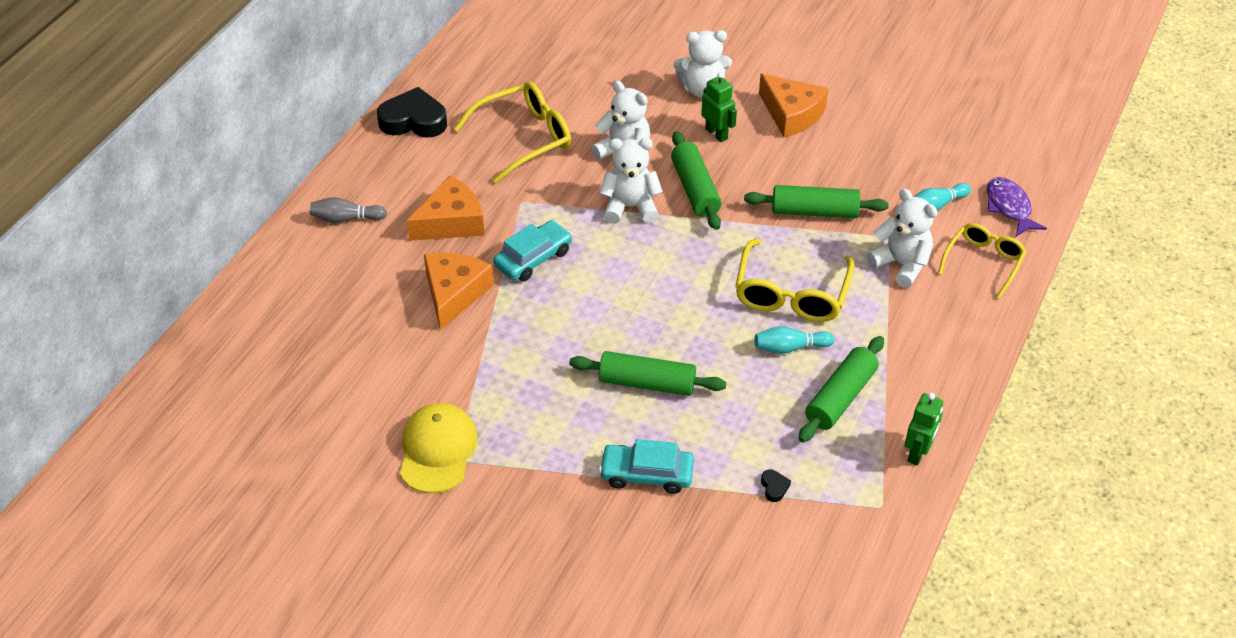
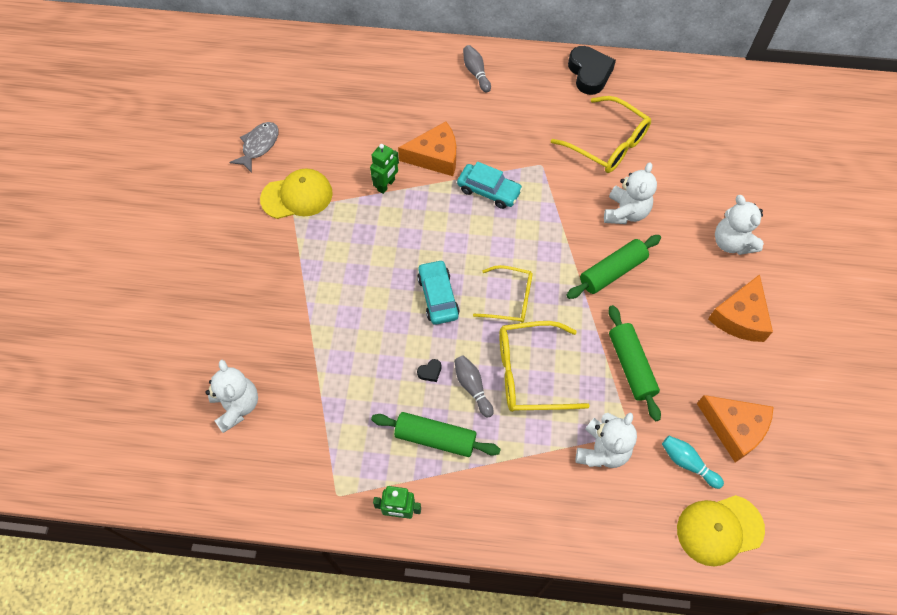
camera: 70 degrees right, 15 degrees up
orange cheese [407,176,485,241] -> orange cheese moved to [697,395,773,462]
green rolling pin [569,351,726,396] -> none
white teddy bear [599,138,663,224] -> white teddy bear moved to [205,360,258,433]
turquoise car [599,439,694,494] -> turquoise car moved to [417,260,460,325]
green robot [701,72,737,142] -> green robot moved to [370,144,399,194]
turquoise bowling pin [754,326,835,354] -> grey bowling pin [454,355,494,418]
black heart [761,470,791,502] -> black heart moved to [417,359,441,382]
yellow glasses [938,223,1027,299] -> yellow glasses moved to [473,265,533,323]
purple fish [987,177,1047,237] -> yellow cap [677,495,765,567]
none -> grey fish [229,122,279,173]

